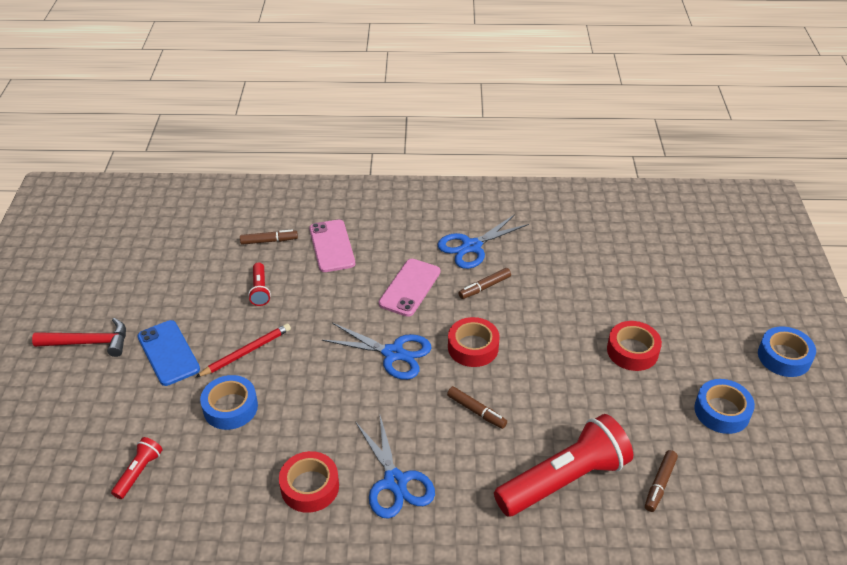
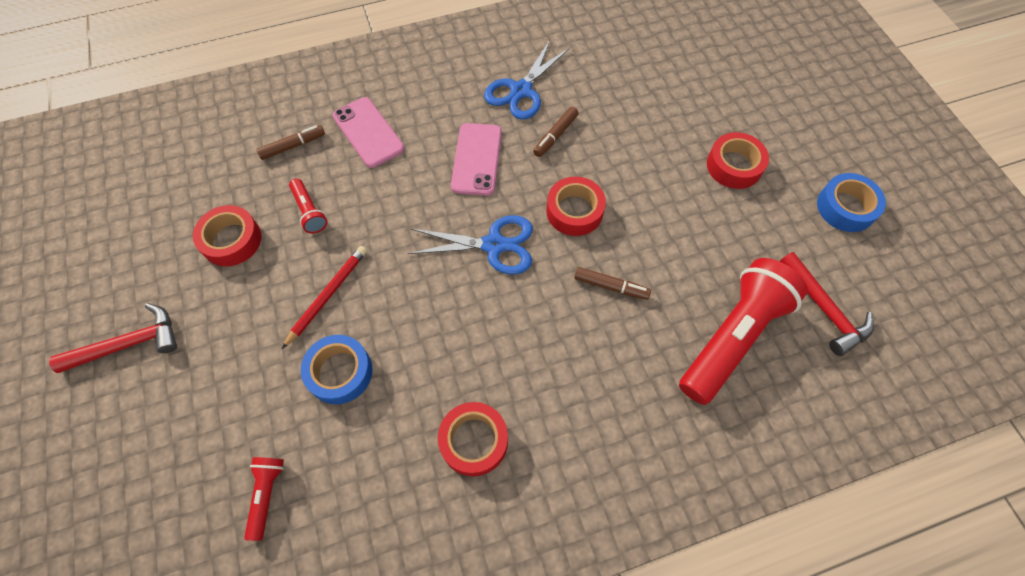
camera: 20 degrees left, 20 degrees up
blue phone [137,320,200,386] -> none
blue scissors [356,416,435,519] -> none
brown marker [645,450,678,512] -> red hammer [779,252,874,356]
blue tape [758,326,816,377] -> none
none -> red tape [193,205,261,266]

